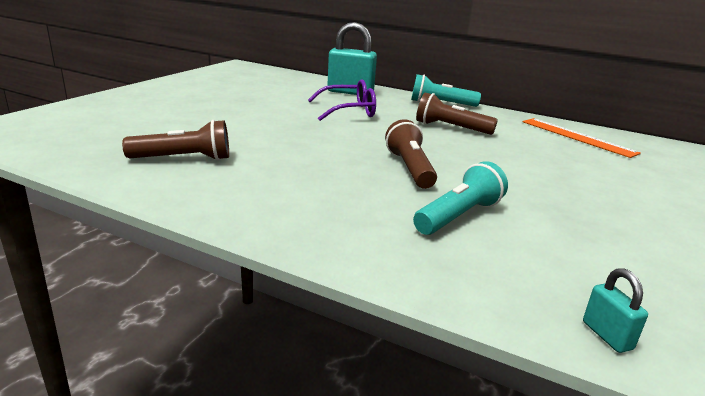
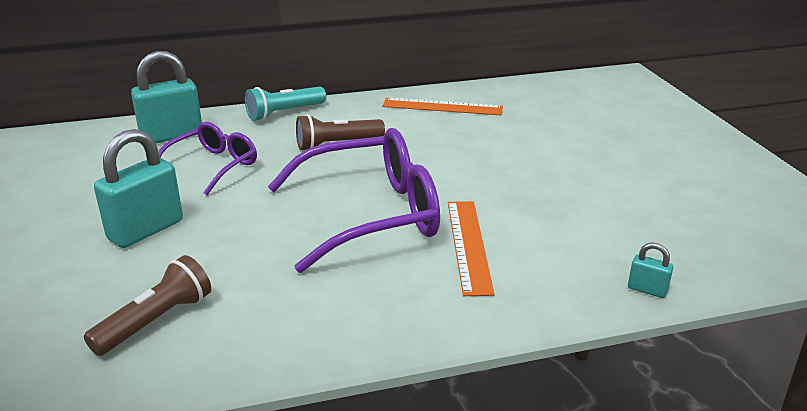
camera: 40 degrees left, 5 degrees up
brown flashlight [385,119,437,189] -> purple glasses [268,128,440,273]
turquoise flashlight [413,161,508,235] -> orange ruler [448,201,495,296]
none -> turquoise padlock [94,129,183,248]

